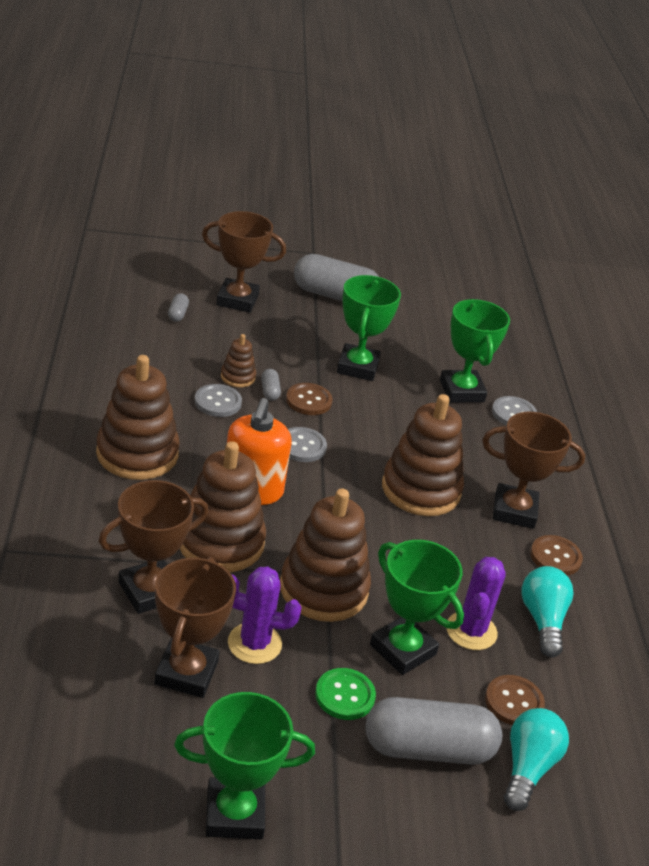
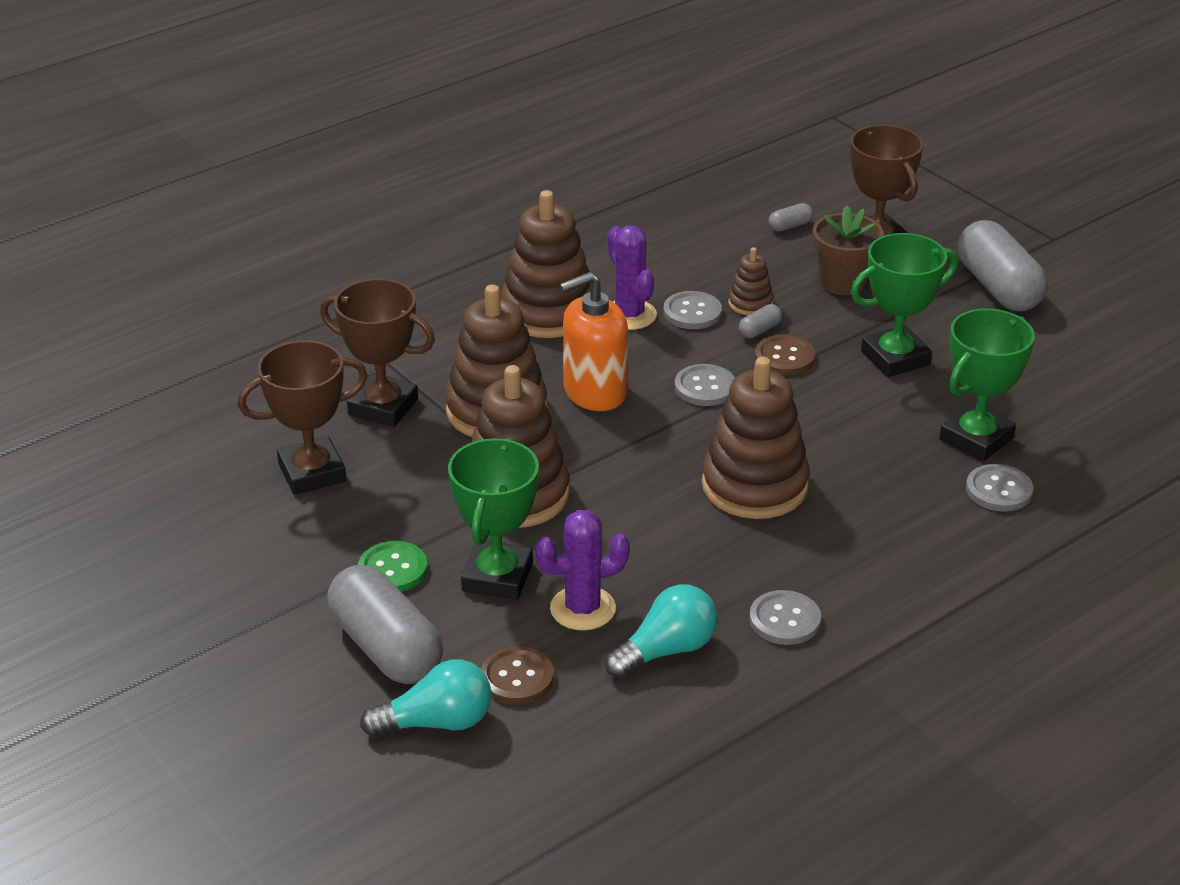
camera: 60 degrees right, 0 degrees up
green trophy [174,692,315,839] -> none
purple cactus [228,566,302,664] -> purple cactus moved to [607,225,657,330]
brown trophy [482,412,585,529] -> none
brown button [530,535,583,575] -> grey button [749,590,821,645]
none -> brown flower pot [813,206,884,295]

